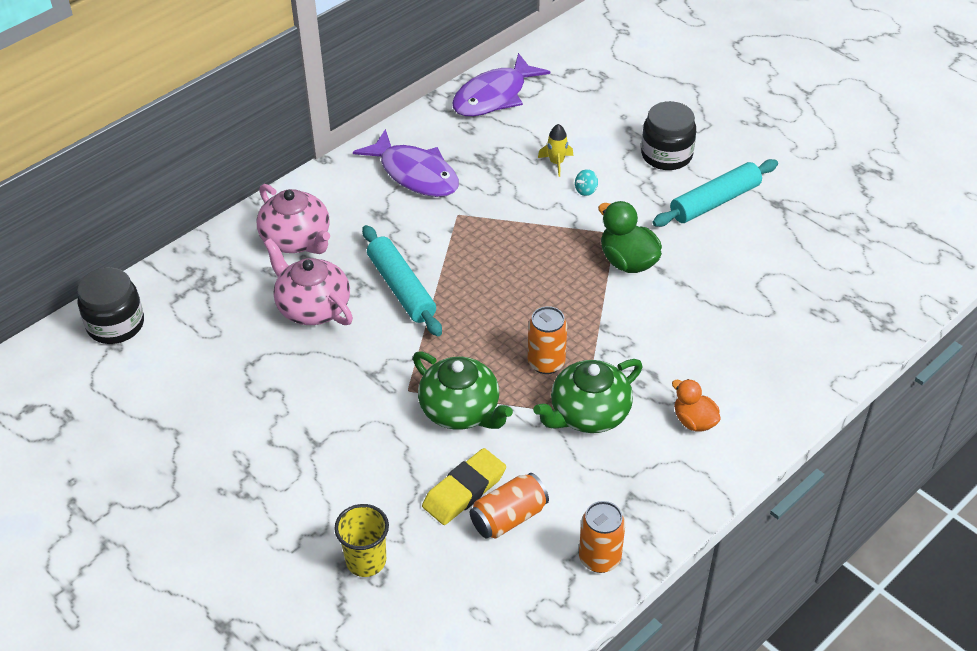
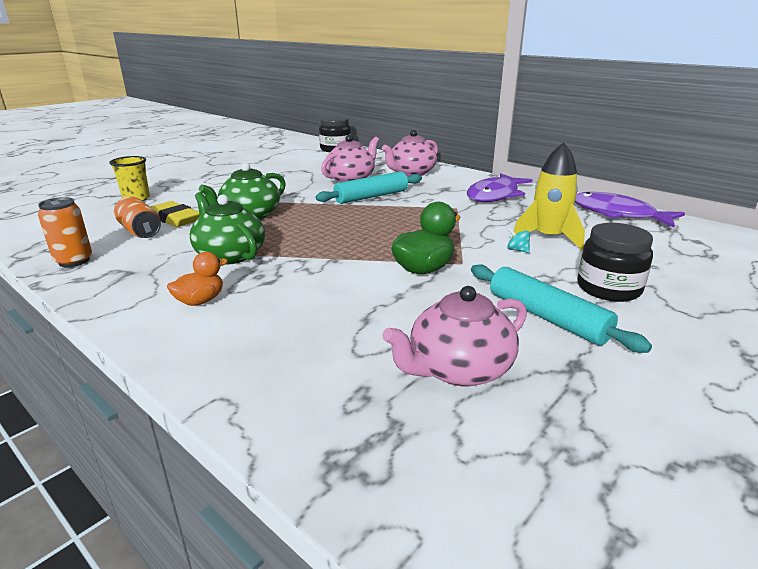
camera: 85 degrees right, 20 degrees down
orange can [528,306,567,374] -> none
yellow rocket [538,124,573,177] -> yellow rocket [512,143,585,250], size x1.94
none -> pink teapot [382,286,527,386]

